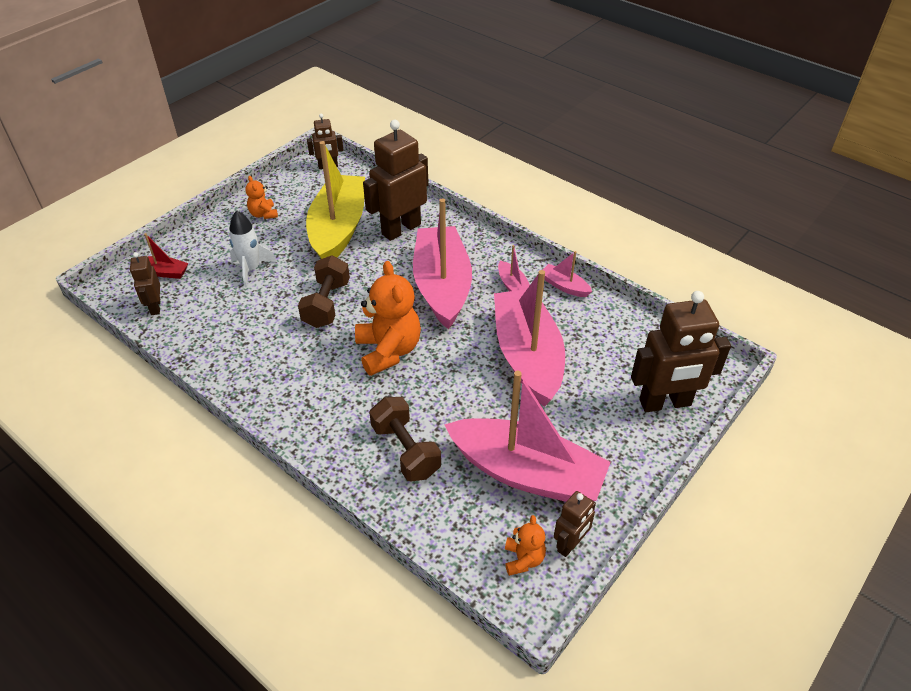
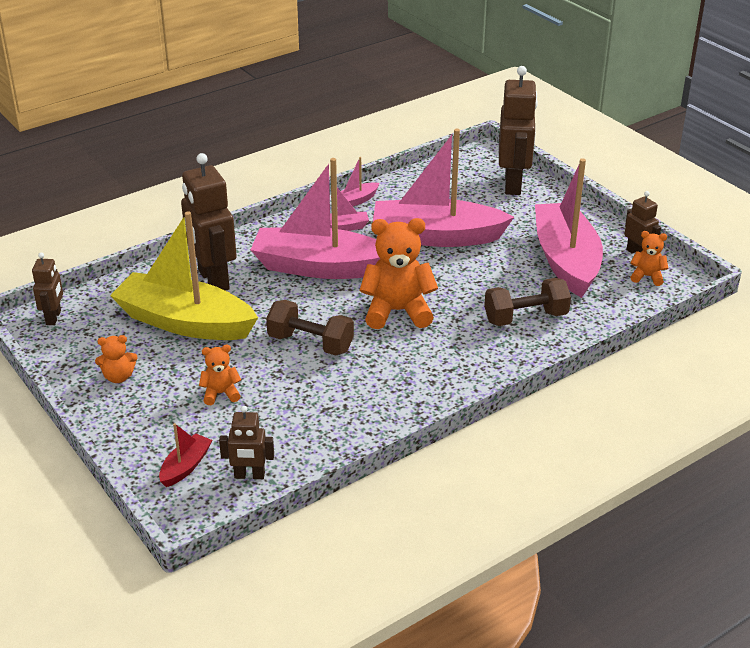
camera: 75 degrees left, 10 degrees down
white rocket [229,210,276,287] -> orange teddy bear [199,345,241,405]
pink boat [444,371,611,502] -> pink boat turned 45 degrees counterclockwise [535,158,603,298]

